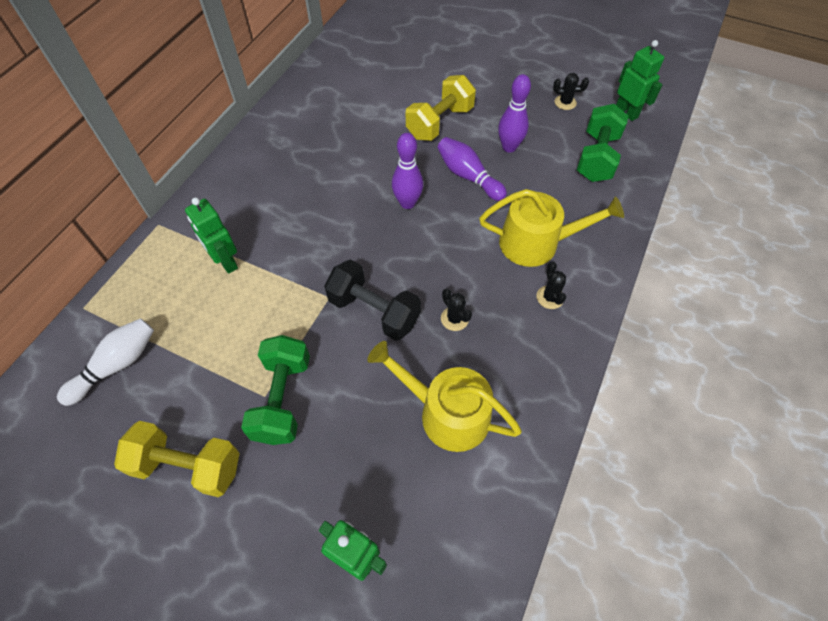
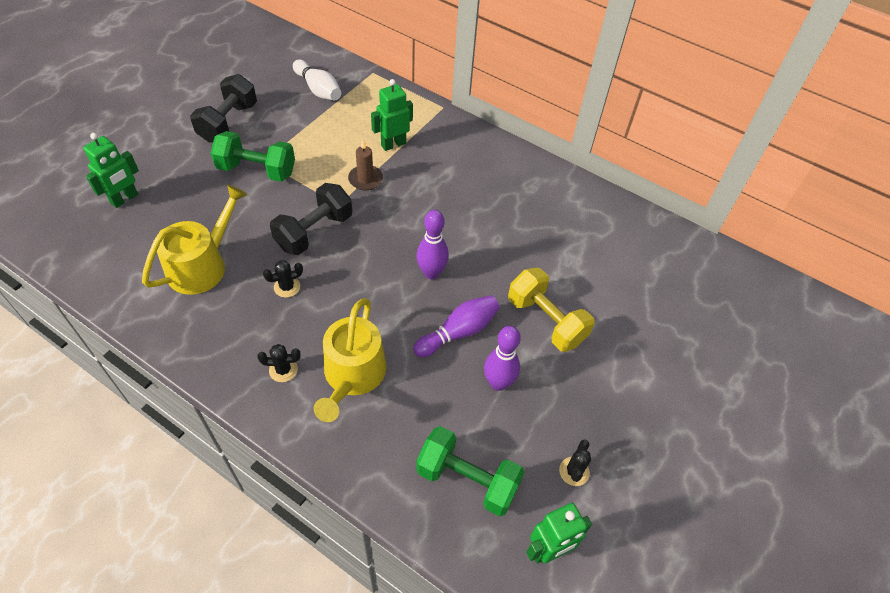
camera: 95 degrees right, 5 degrees down
yellow dumbbell [114,421,240,497] -> black dumbbell [190,74,257,143]
none -> brown candle [348,140,383,190]

